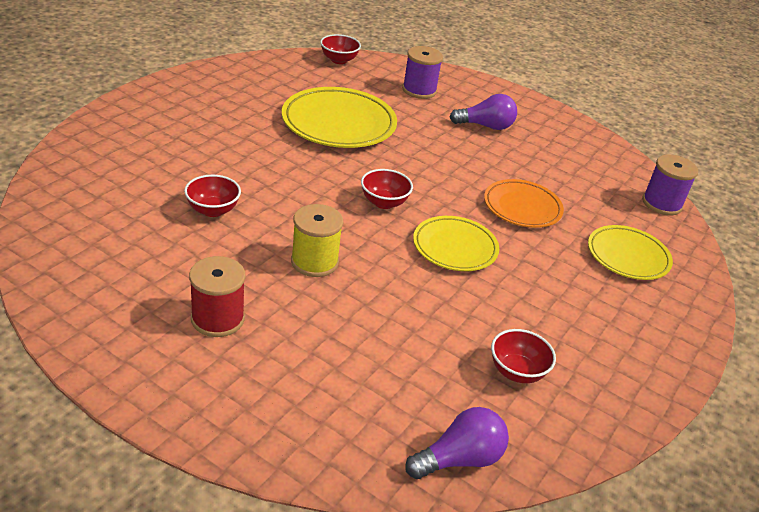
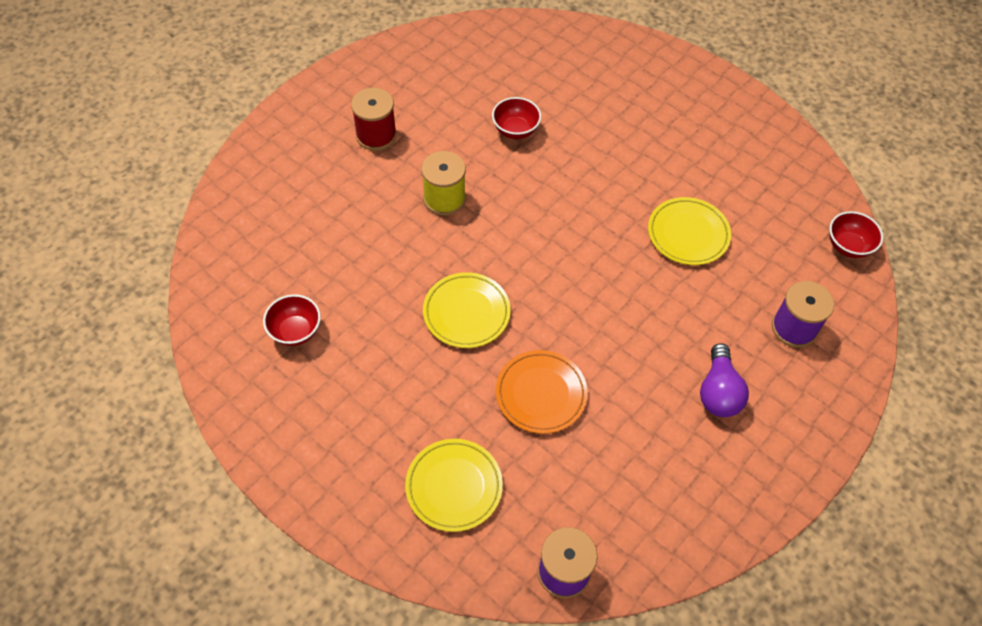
camera: 100 degrees right, 20 degrees up
yellow plate [282,87,397,148] -> yellow plate [648,197,731,265], size x0.63
red bowl [361,169,413,209] -> none
purple light bulb [405,407,509,479] -> none

